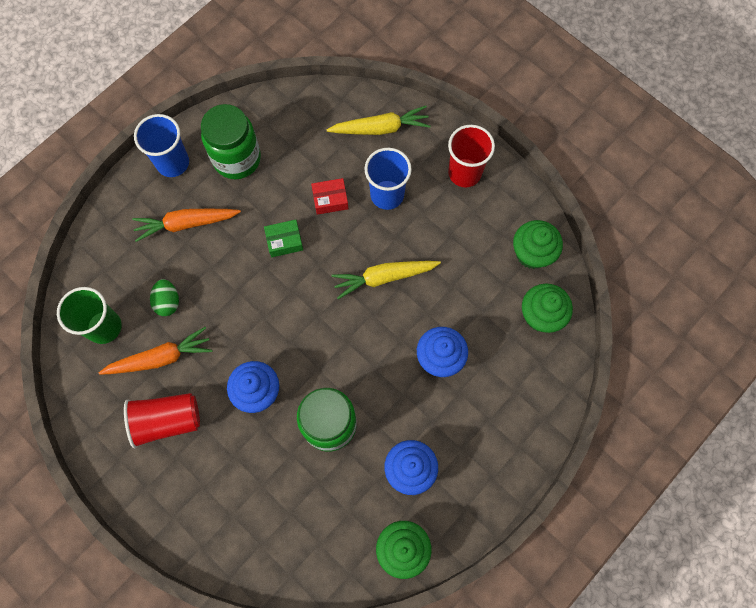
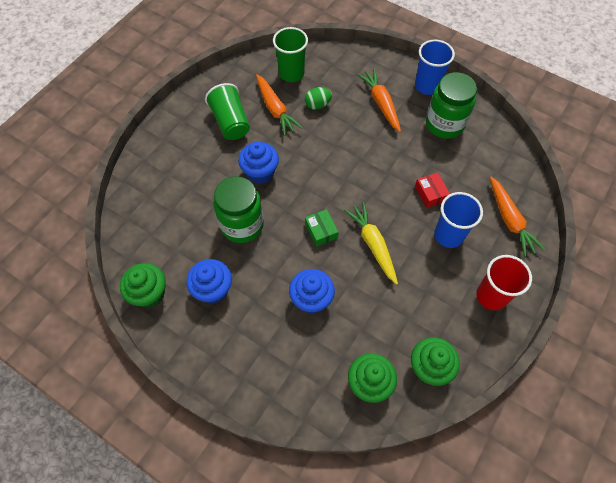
camera: 80 degrees right, 10 degrees down
red cup [124,393,200,448] -> green cup [205,83,250,140]
green box [264,220,303,257] -> green box moved to [305,209,339,247]
yellow carrot [327,106,431,135] -> orange carrot [490,177,545,257]

